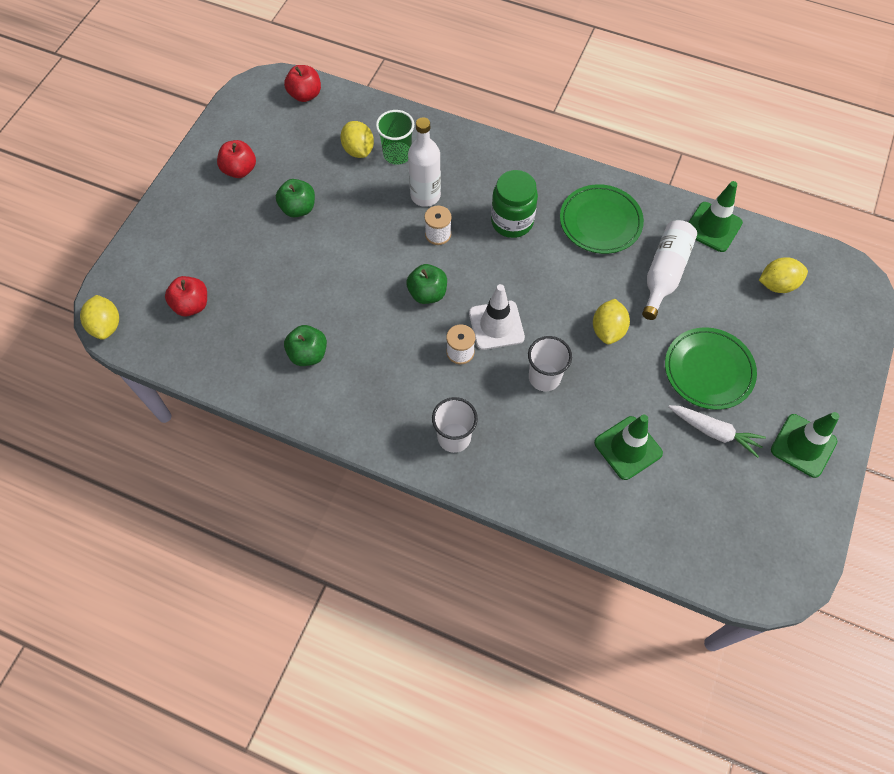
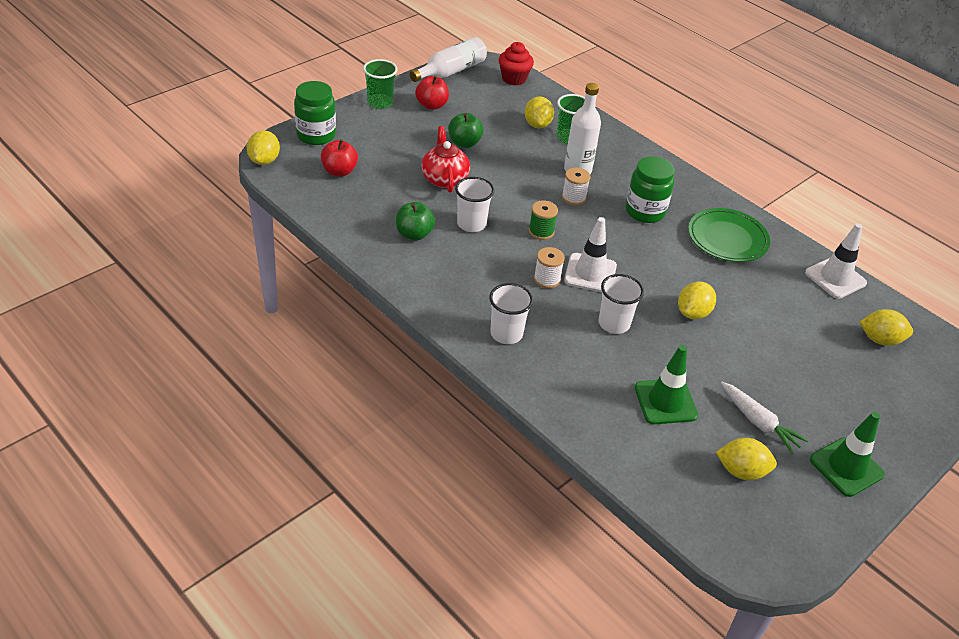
camera: 20 degrees right, 20 degrees down
red apple [284,65,321,102] -> red cupcake [499,42,534,86]
green apple [406,264,447,304] -> green spool [529,200,558,240]
white bottle [642,220,697,320] -> white bottle moved to [410,37,487,82]
green plate [665,327,757,410] -> none
green traffic cone [688,181,743,252] -> white traffic cone [805,223,867,299]
none -> green jar [294,81,336,145]
none -> green cup [363,59,398,109]
none -> red teapot [421,126,470,193]
none -> white cup [455,177,494,232]
none -> yellow lemon [716,438,777,480]

